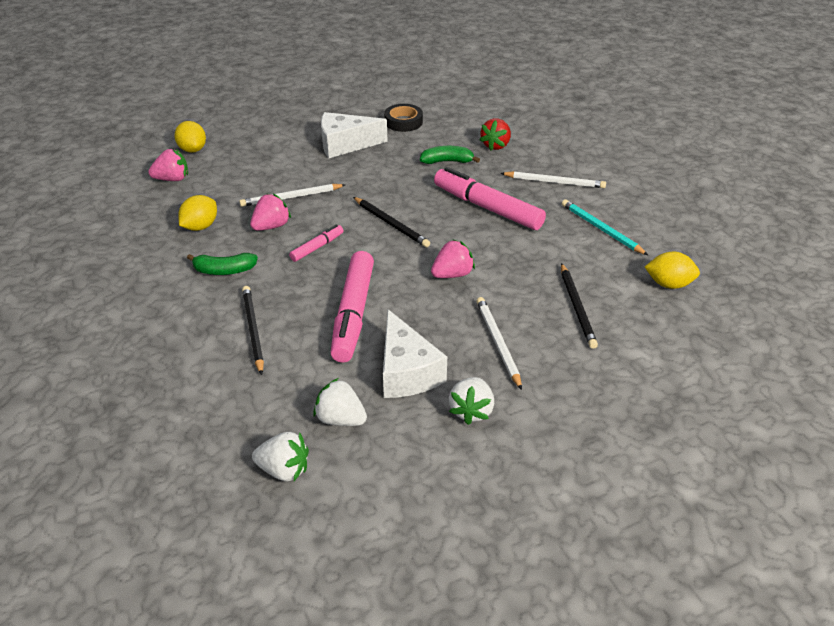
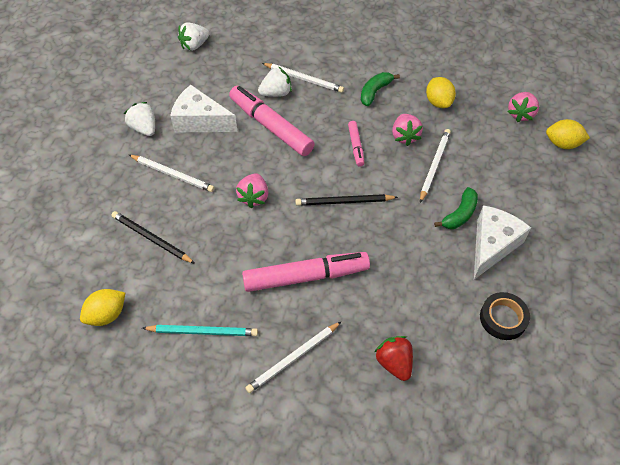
camera: 130 degrees right, 15 degrees up
black pencil [242,286,264,375] -> white pencil [262,63,344,93]
white strawberry [313,378,367,426] -> white strawberry moved to [258,67,292,97]
green banana [420,146,480,164] -> green banana moved to [434,187,478,229]

